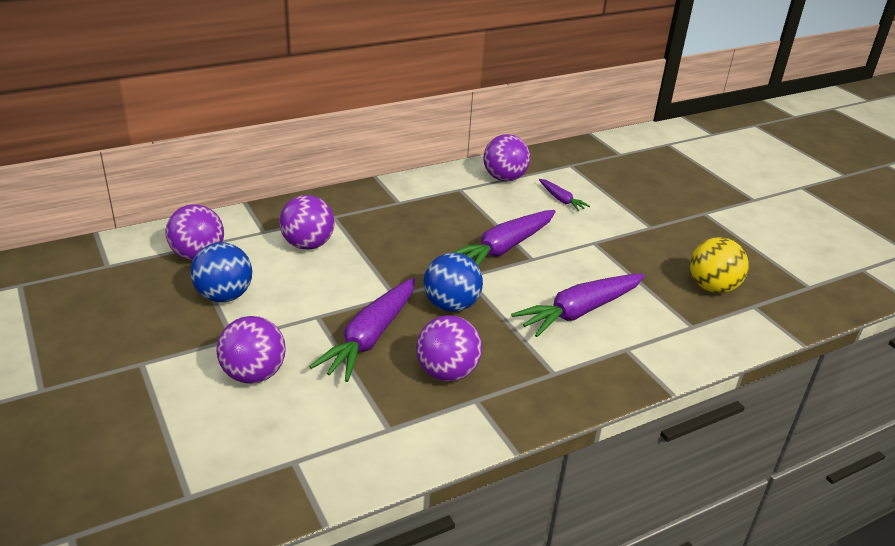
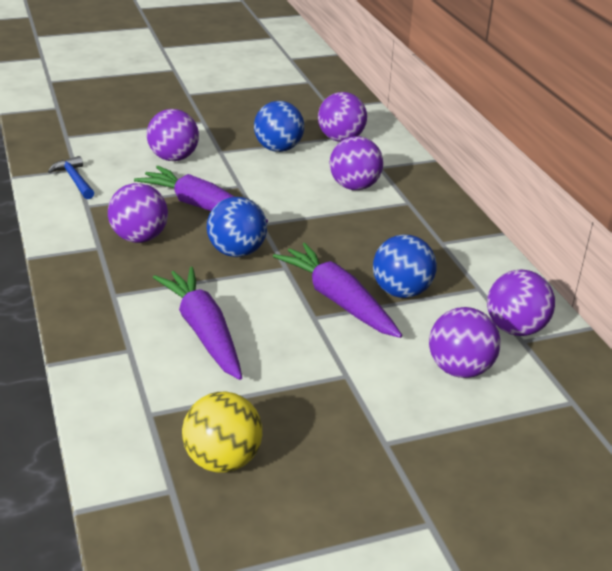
camera: 100 degrees right, 0 degrees up
purple carrot [539,179,590,211] -> purple ball [429,307,500,378]
none -> blue hammer [48,156,94,199]
none -> blue ball [373,235,437,298]

